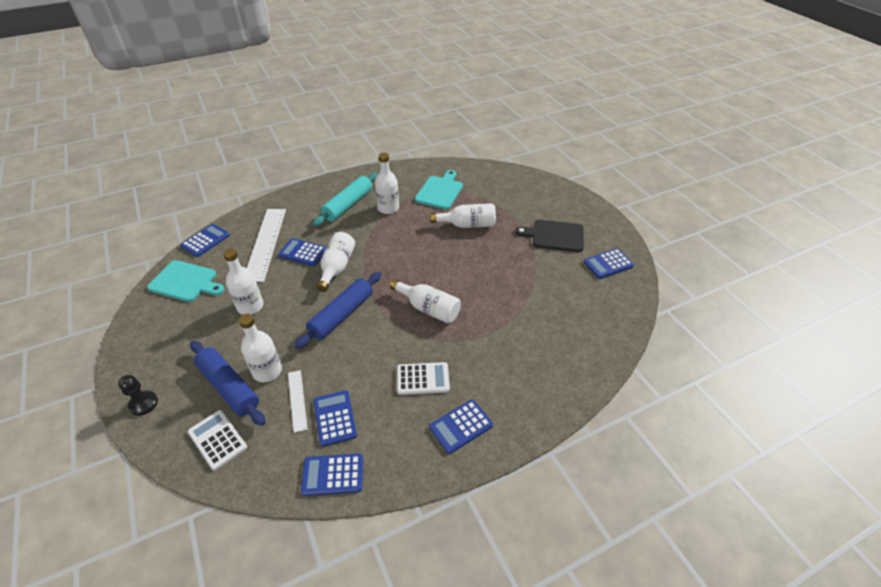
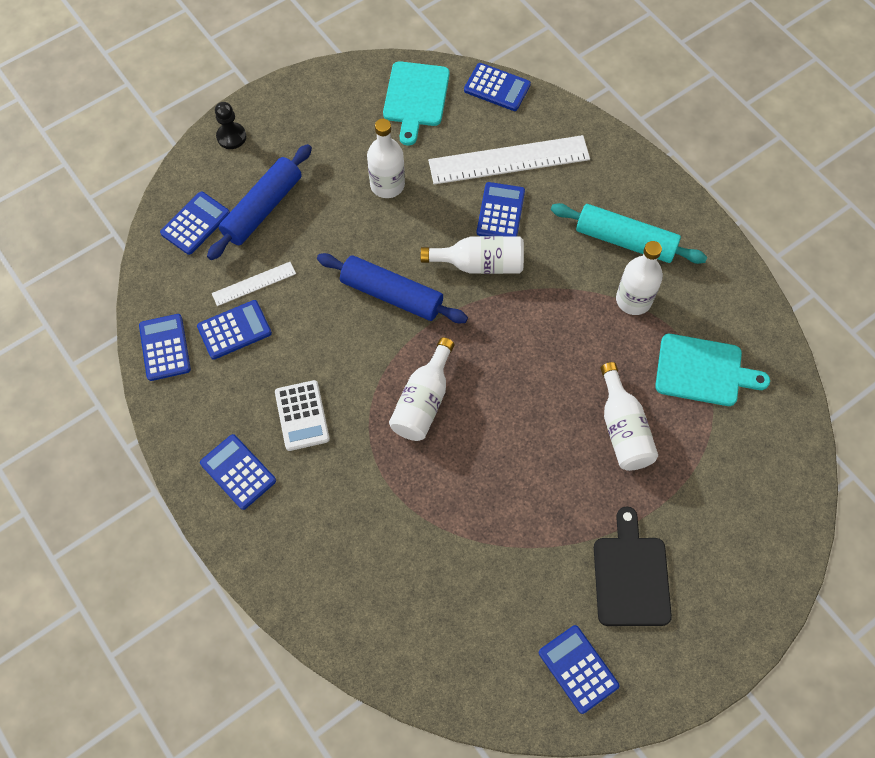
camera: 80 degrees right, 20 degrees up
white calculator [188,410,247,471] -> blue calculator [160,192,230,255]
white bottle [239,314,282,382] -> none

